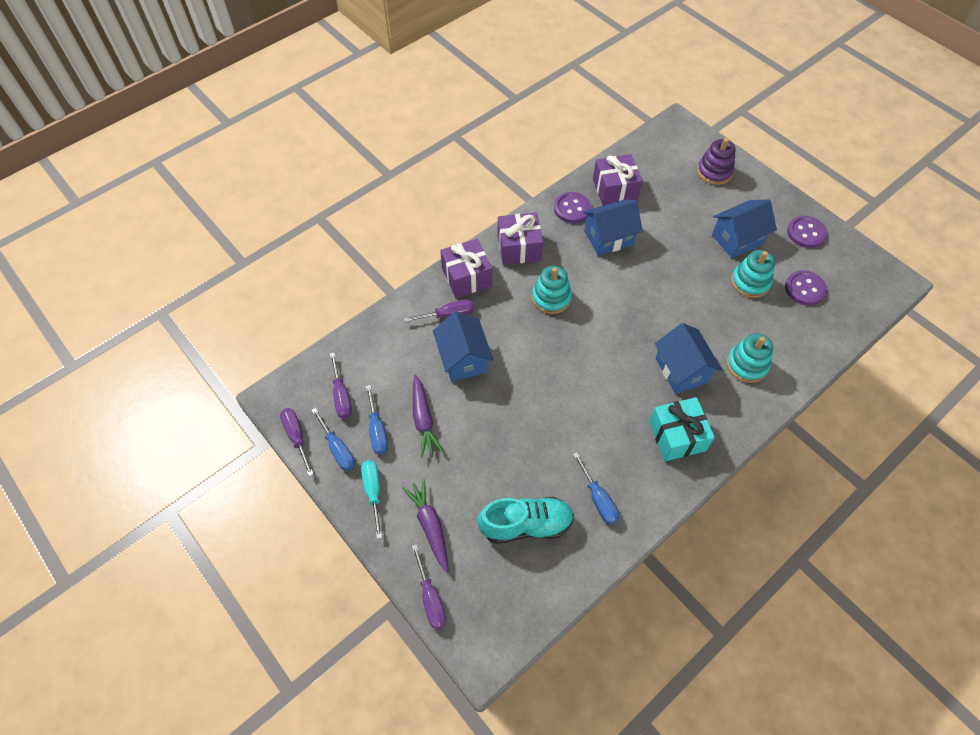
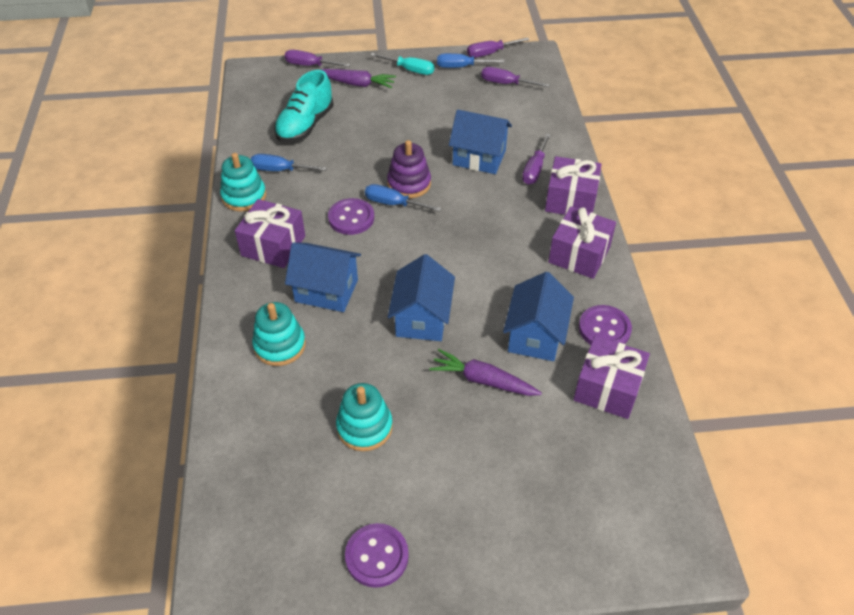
camera: 125 degrees right, 10 degrees down
purple screwdriver [280,408,314,476] -> purple screwdriver turned 150 degrees clockwise [467,37,530,58]
blue screwdriver [366,385,388,455] -> blue screwdriver moved to [365,184,442,212]
purple carrot [413,375,444,457] -> purple carrot moved to [429,349,542,396]
turquoise stacking toy [532,266,572,314] -> turquoise stacking toy moved to [220,153,266,212]
turquoise gift [649,397,715,461] -> purple gift [235,199,305,268]
purple stacking toy [697,138,736,185] -> purple stacking toy moved to [387,140,431,198]
blue house [712,200,777,258] -> blue house moved to [388,254,455,341]
purple button [785,270,827,306] -> purple button moved to [328,198,374,235]

